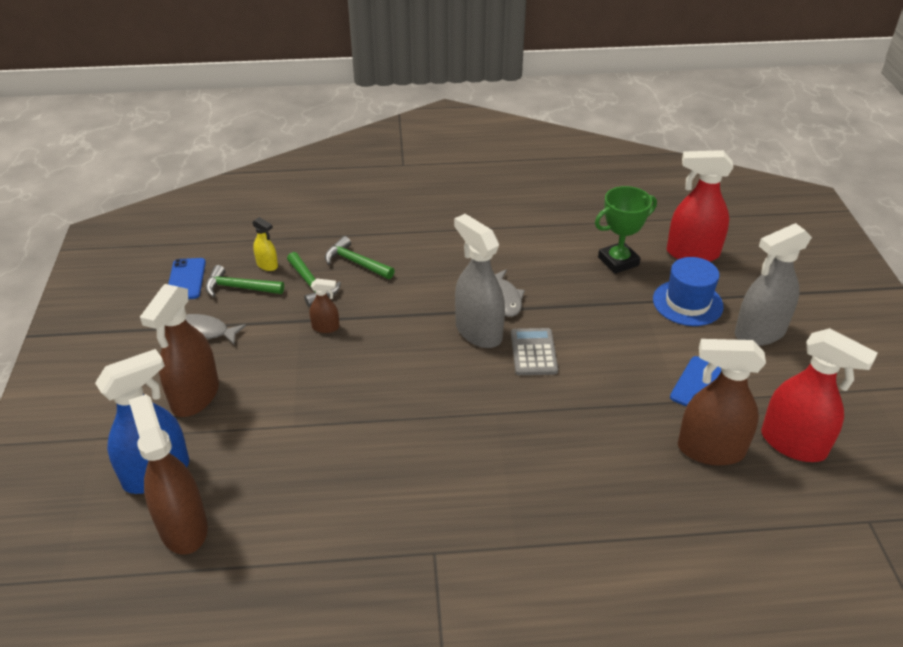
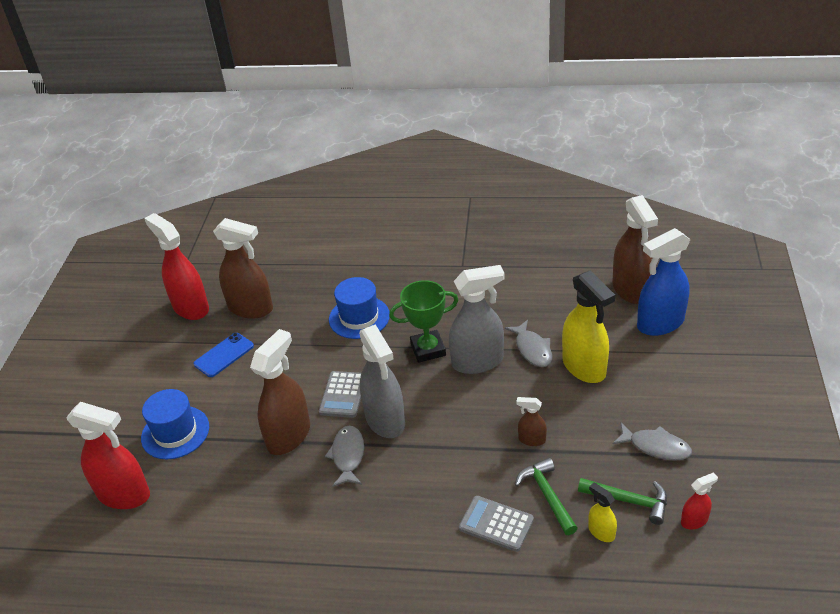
camera: 165 degrees left, 0 degrees up
brown spray bottle [140,284,219,417] -> brown spray bottle moved to [250,329,310,455]
blue phone [168,258,206,299] -> red spray bottle [681,472,718,530]
green hammer [325,236,395,279] -> grey calculator [459,496,534,552]
green trophy [595,186,657,274] -> green trophy moved to [389,280,458,363]
grey spray bottle [735,223,812,346] -> grey spray bottle moved to [449,265,505,374]
none -> blue hat [329,277,390,339]
none -> grey fish [505,320,552,367]
none -> yellow spray bottle [562,270,615,383]

